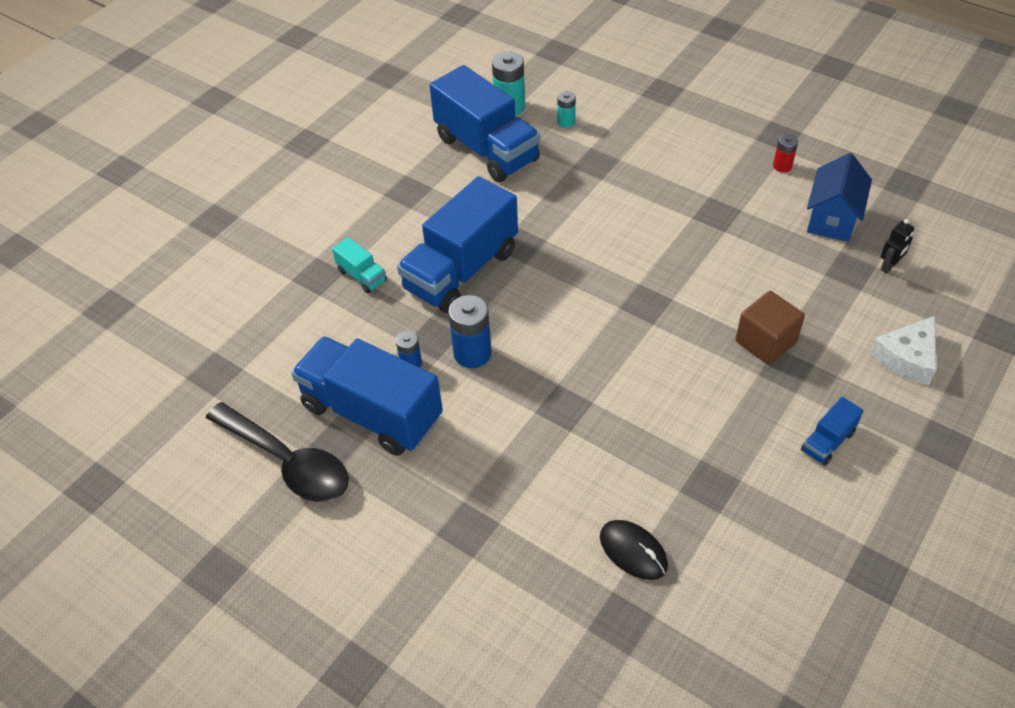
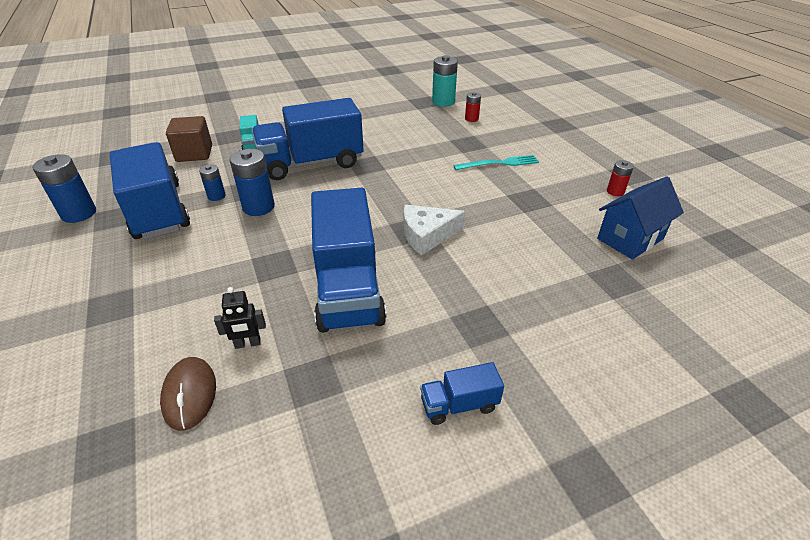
camera: 30 degrees right, 10 degrees down
black spoon [206,402,349,502] -> blue battery [33,154,96,223]
blue truck [430,65,540,182] -> blue truck moved to [311,188,386,333]
turquoise battery [557,91,576,128] -> red battery [465,92,481,122]
black mouse [600,520,668,580] -> brown mouse [160,357,216,431]
brown cube [736,291,805,365] -> brown cube moved to [166,116,212,162]
white cheese [870,316,936,385] -> white cheese moved to [404,205,465,255]
black robot [881,219,914,273] -> black robot moved to [214,287,266,349]
none -> turquoise fork [453,155,539,170]

